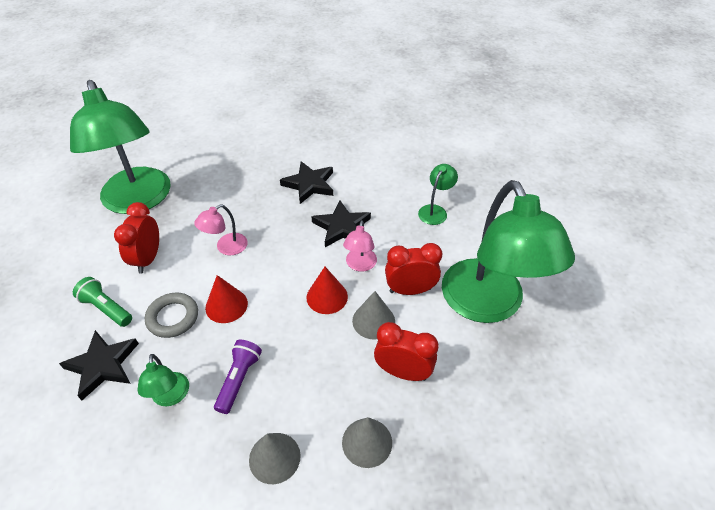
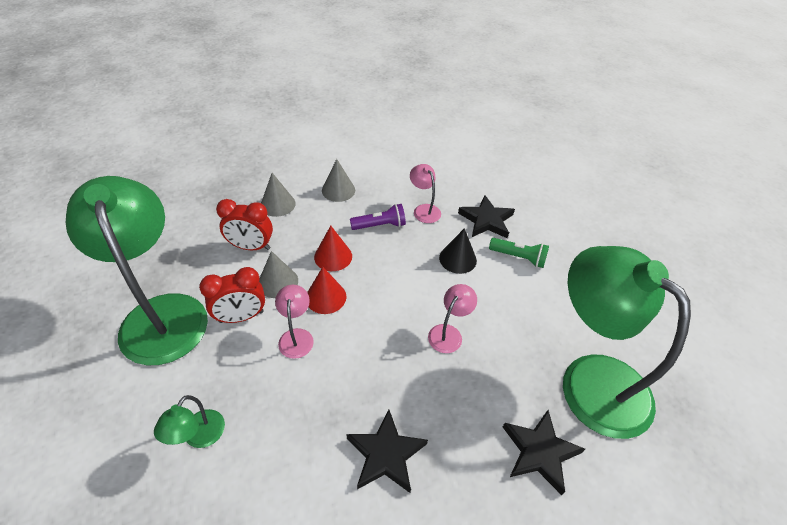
camera: 165 degrees right, 0 degrees up
red clock [114,202,159,274] -> none
green lamp [138,354,189,407] -> pink lamp [410,164,441,223]
grey ring [145,293,198,338] -> black cone [439,228,477,274]
red cone [205,275,248,323] -> red cone moved to [314,226,352,271]
purple flashlight [214,340,262,414] -> purple flashlight turned 105 degrees counterclockwise [350,204,406,230]
black star [311,200,371,247] -> black star moved to [503,410,585,495]

